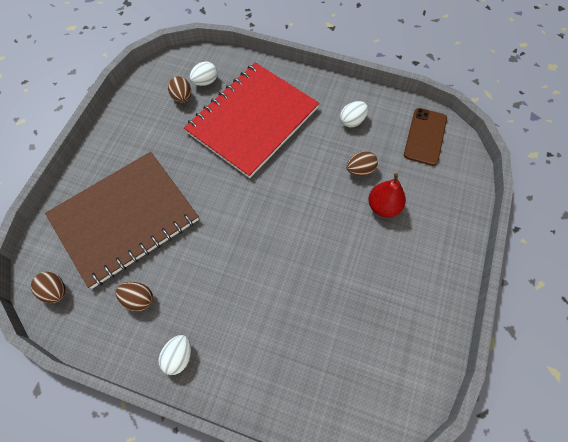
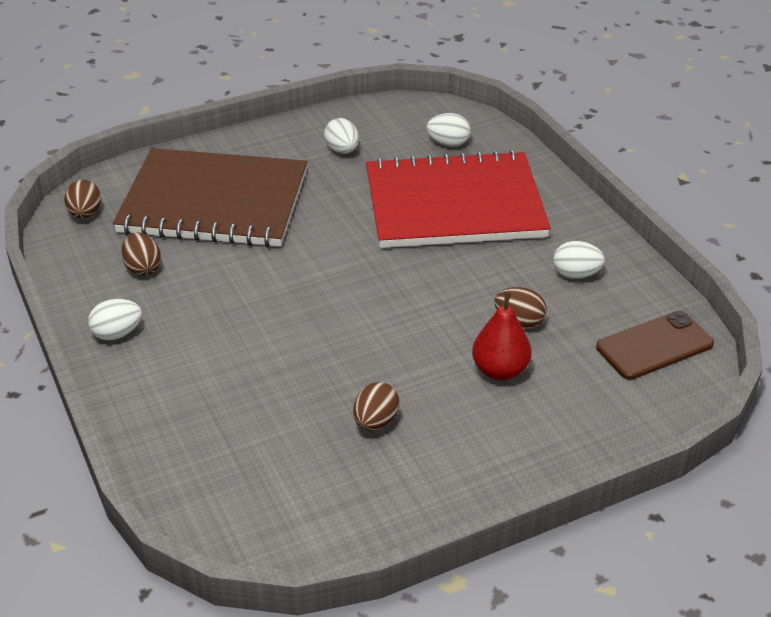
camera: 45 degrees right, 25 degrees down
brown egg [168,76,191,103] -> brown egg moved to [353,382,400,431]
none -> white egg [324,118,359,154]

